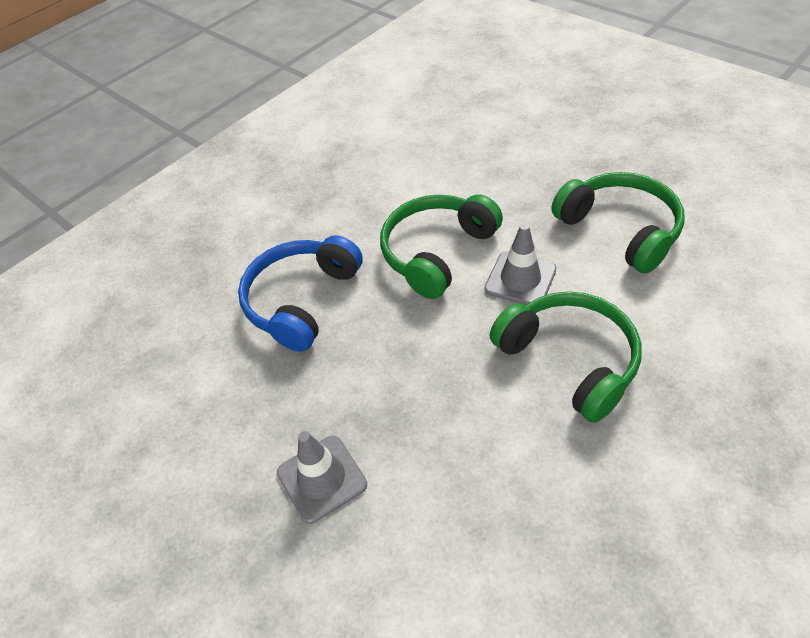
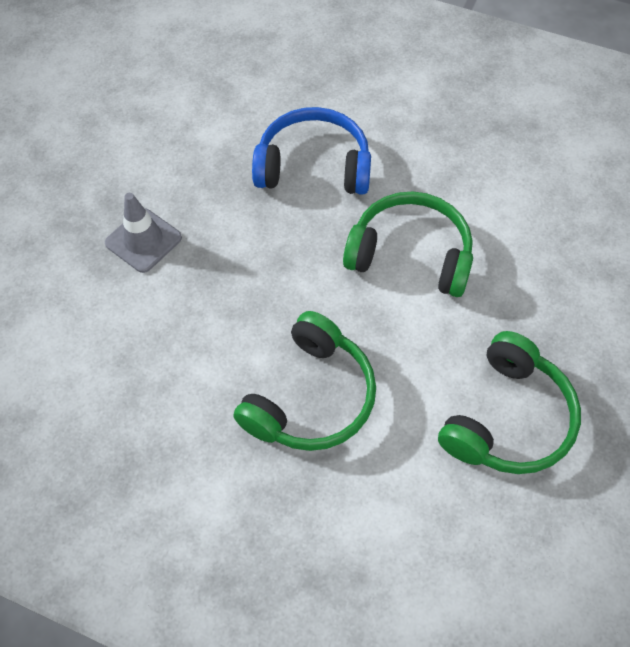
camera: 65 degrees right, 10 degrees up
grey traffic cone [485,223,556,305] -> none

